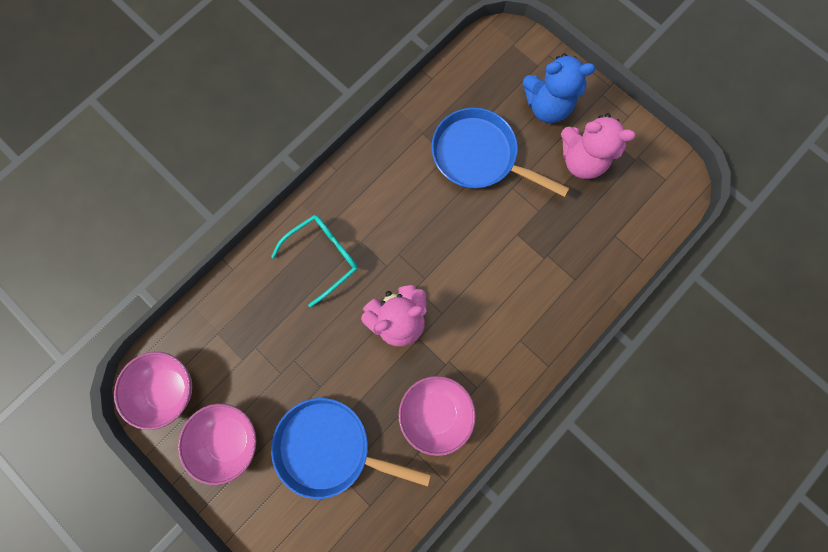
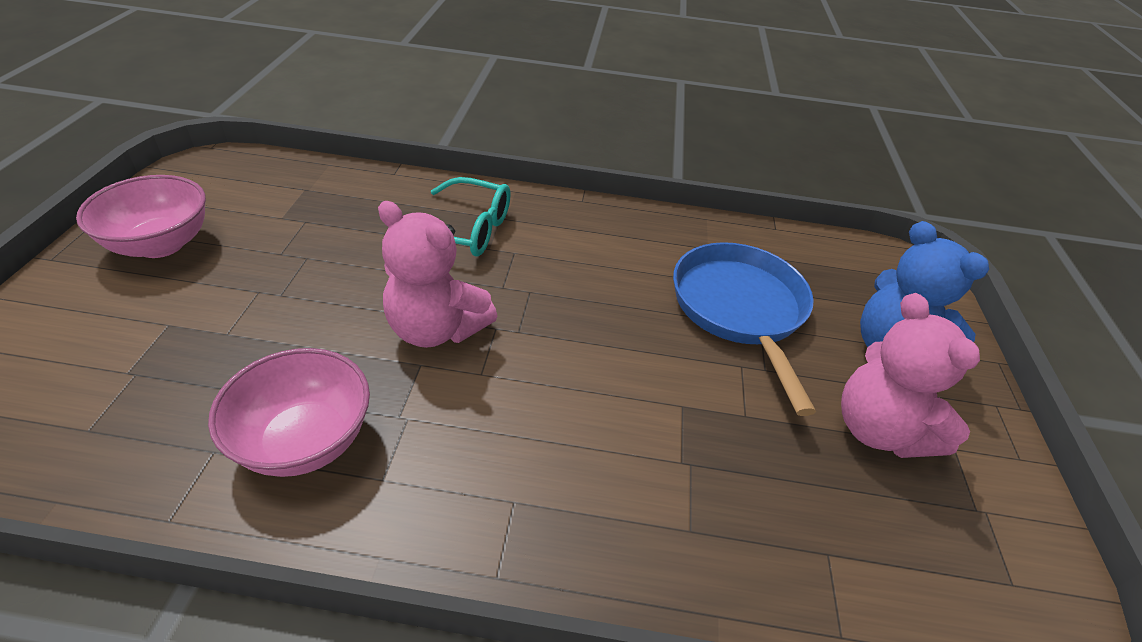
camera: 50 degrees right, 35 degrees down
pink bowl [114,352,192,430] -> none
blue pan [271,398,431,499] -> none

